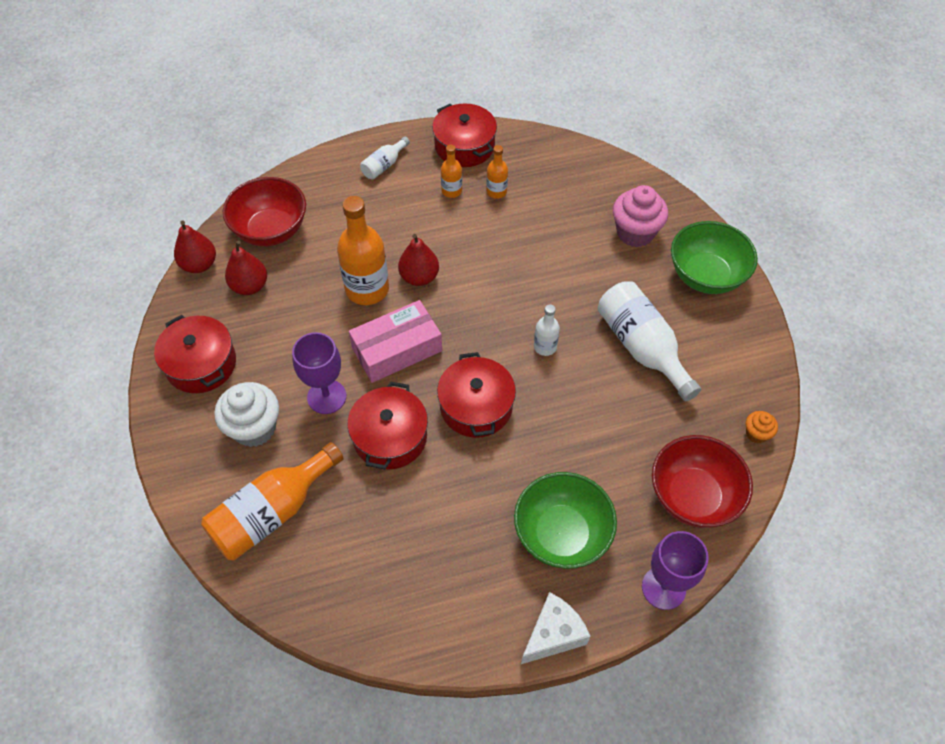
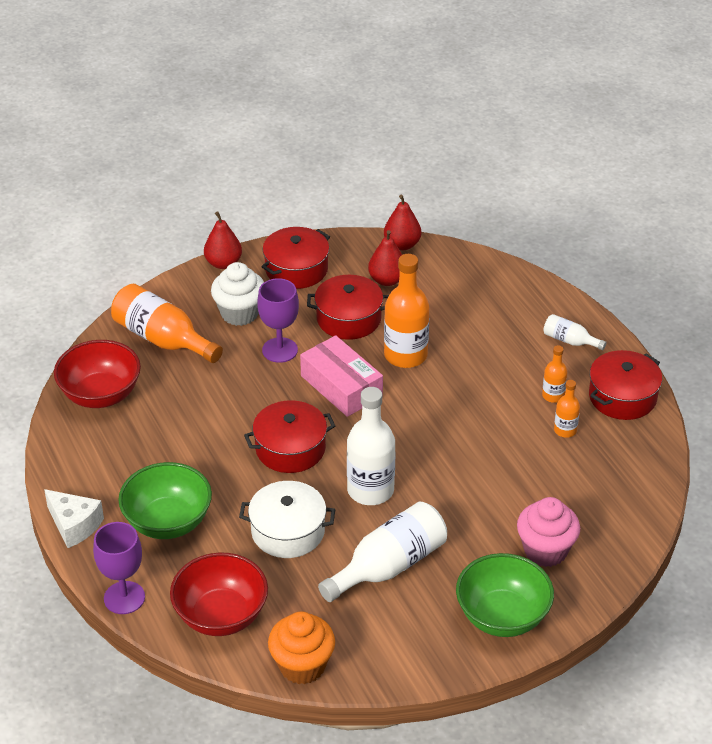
camera: 80 degrees right, 15 degrees down
red bowl [223,177,306,246] -> red bowl moved to [54,340,141,408]
red pot [347,381,428,469] -> red pot moved to [307,275,389,340]
red pear [398,234,439,286] -> red pear moved to [204,211,242,269]
white bottle [534,304,560,356] -> white bottle [347,387,395,505], size x1.98
orange cupcake [746,411,778,443] -> orange cupcake [268,611,335,684], size x1.98
none -> white pot [239,481,335,558]

